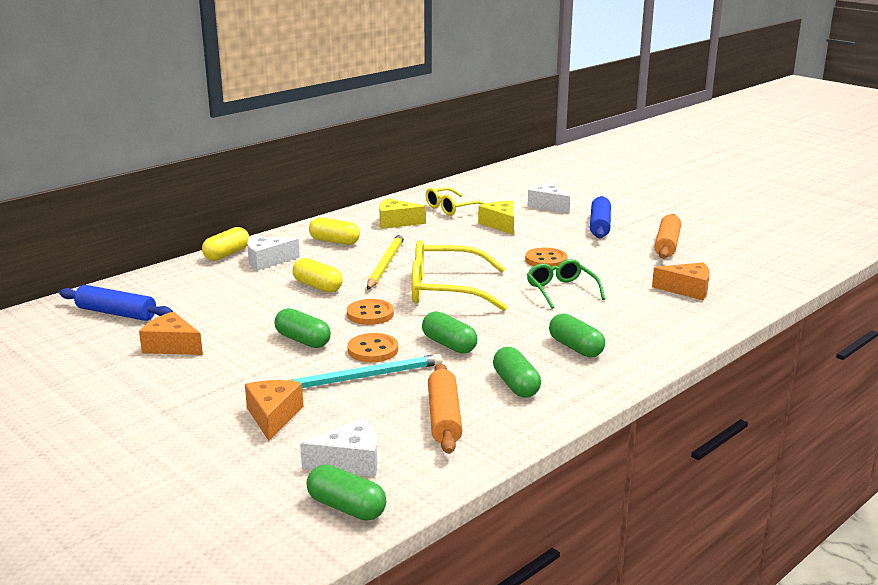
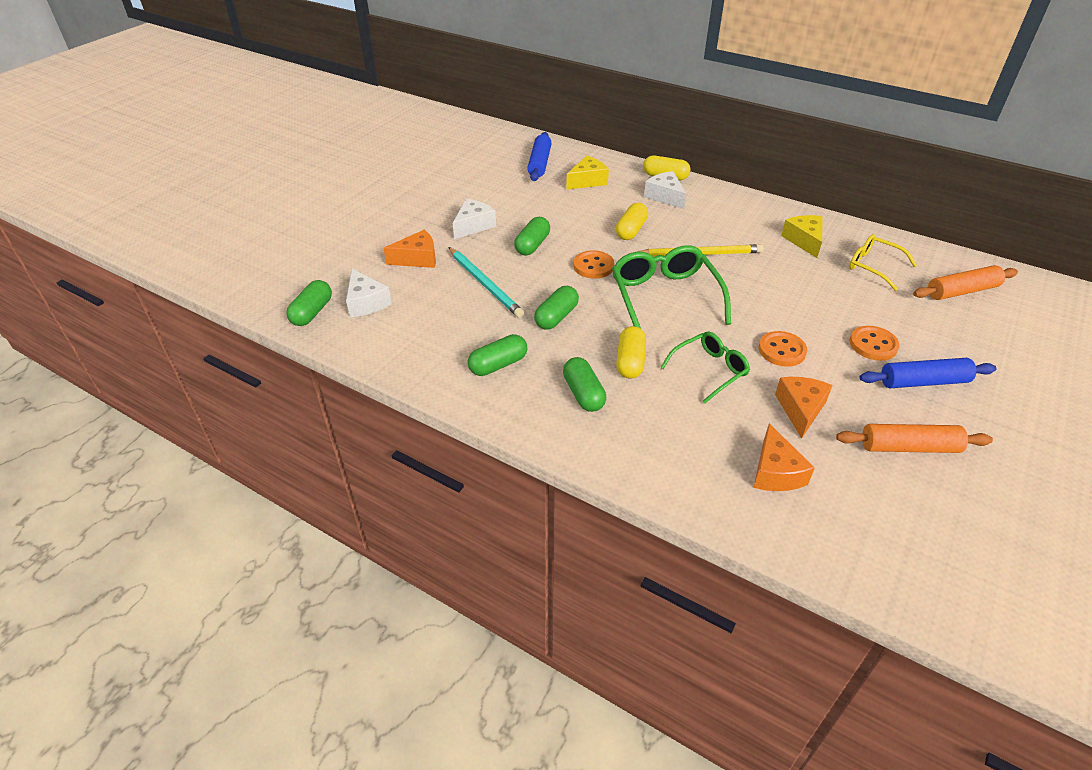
camera: 75 degrees right, 20 degrees up
orange cheese [139,311,203,355] -> orange cheese moved to [775,377,833,439]
yellow capsule [309,217,360,245] -> yellow capsule moved to [616,326,646,378]
orange button [348,333,398,362] -> orange button moved to [849,326,900,361]
yellow glasses [412,240,507,311] -> green glasses [612,245,731,329]
orange rolling pin [428,363,463,454] -> orange rolling pin moved to [913,265,1018,300]
yellow cheese [478,201,514,235] -> yellow cheese moved to [566,156,609,190]
white cheese [527,182,570,213] -> white cheese moved to [453,199,496,239]
green capsule [549,313,605,357] -> green capsule turned 60 degrees counterclockwise [563,357,606,412]

